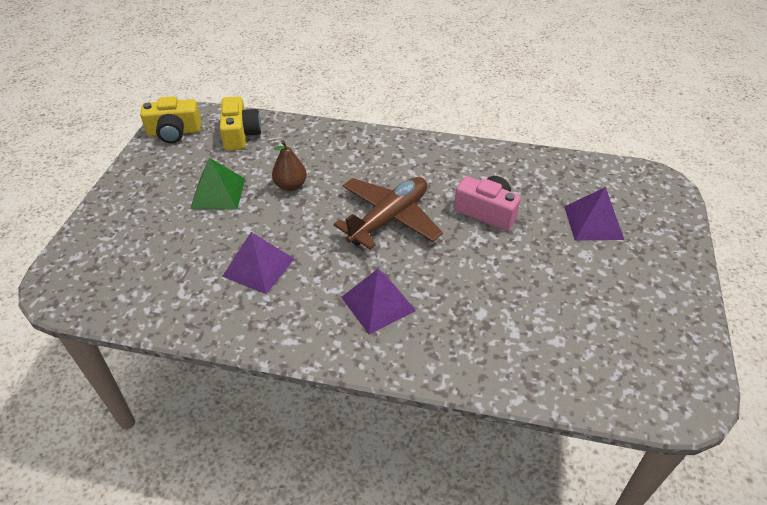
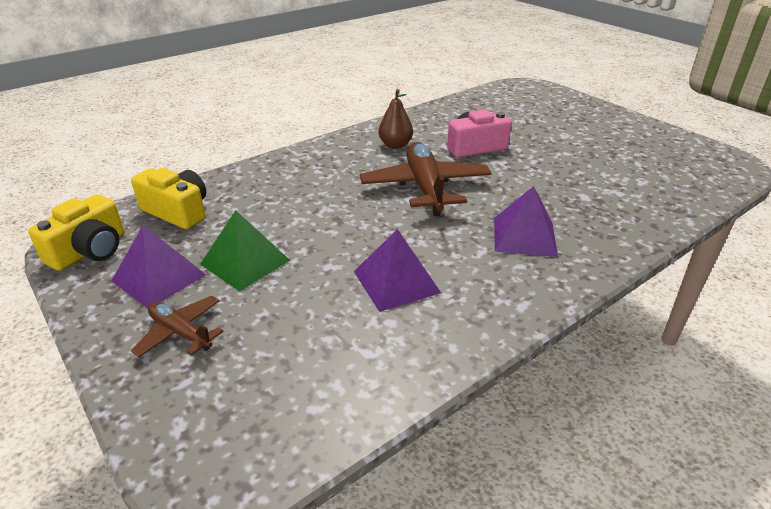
camera: 50 degrees left, 10 degrees down
brown pear [272,140,307,191] -> brown pear moved to [378,89,413,149]
purple pyramid [564,187,624,241] -> purple pyramid moved to [112,225,206,308]
none -> brown plane [131,296,224,357]

